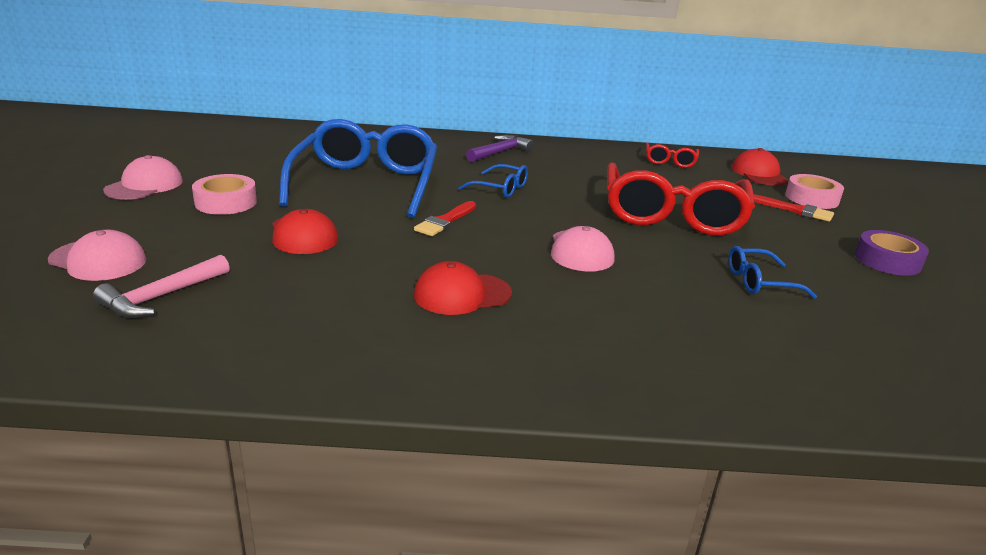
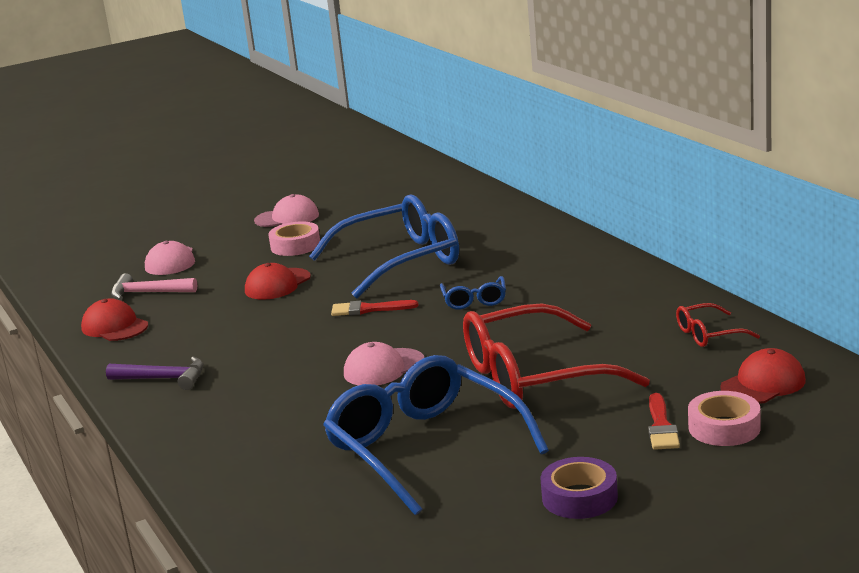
camera: 65 degrees right, 5 degrees down
red cap [414,261,512,315] -> red cap moved to [81,298,148,341]
purple hammer [466,135,534,162] -> purple hammer moved to [106,356,204,390]
blue glasses [728,246,817,299] -> blue glasses [323,355,549,516], size x2.25

